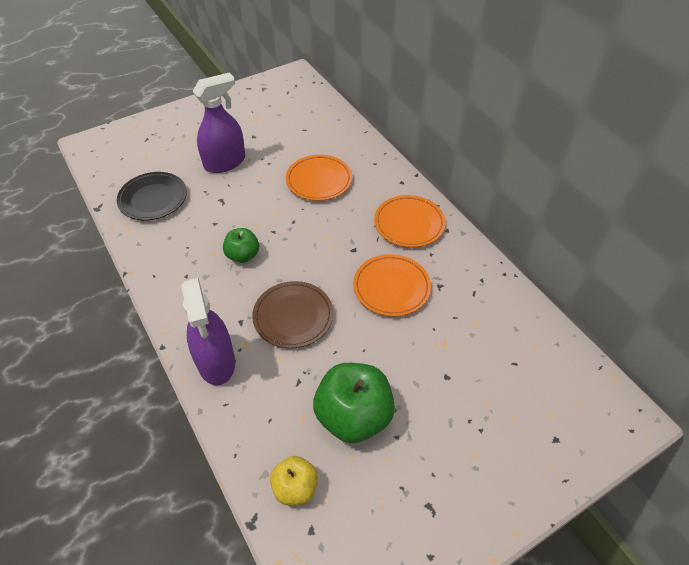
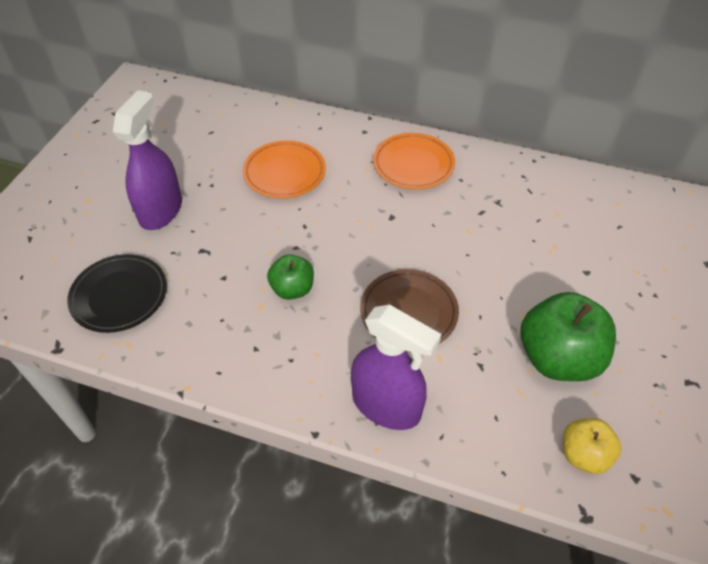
camera: 40 degrees left, 0 degrees up
orange plate [353,254,431,317] -> none

